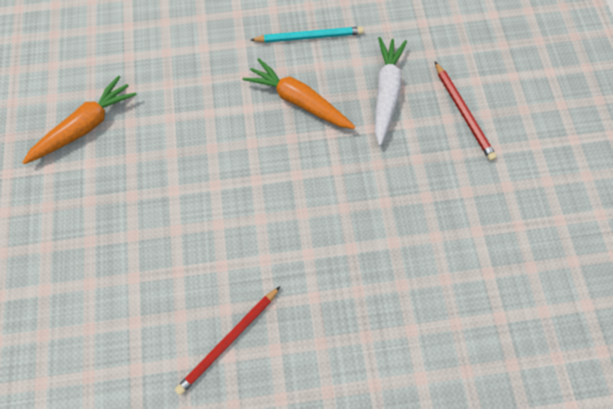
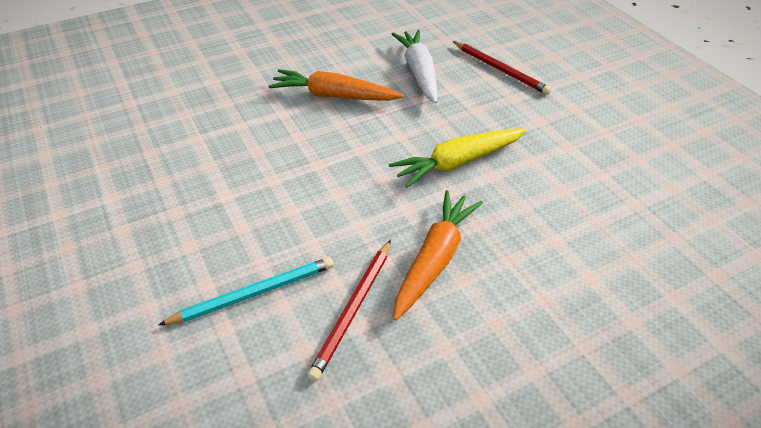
camera: 20 degrees left, 25 degrees down
orange carrot [22,76,137,164] -> orange carrot moved to [393,190,483,320]
turquoise pencil [251,27,364,43] -> turquoise pencil moved to [158,257,334,325]
none -> yellow carrot [389,128,526,188]

